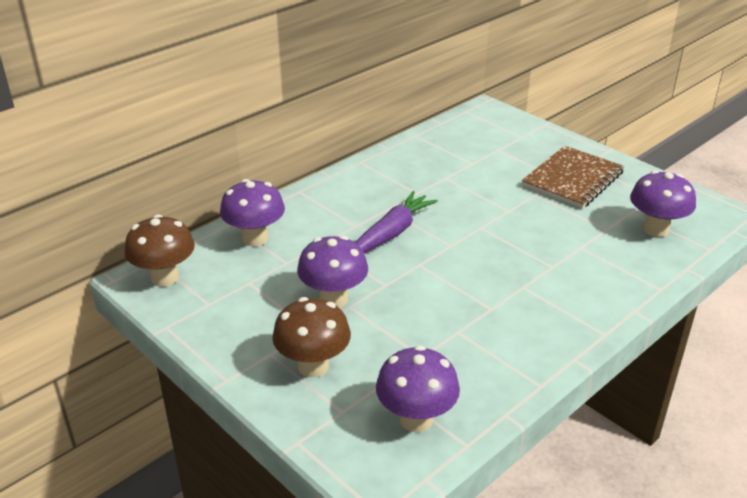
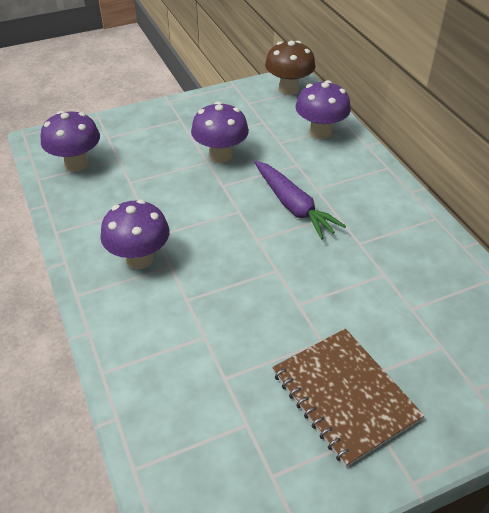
camera: 110 degrees right, 10 degrees up
brown mushroom [272,297,351,377] -> none
purple mushroom [630,170,696,237] -> purple mushroom moved to [100,199,169,269]

